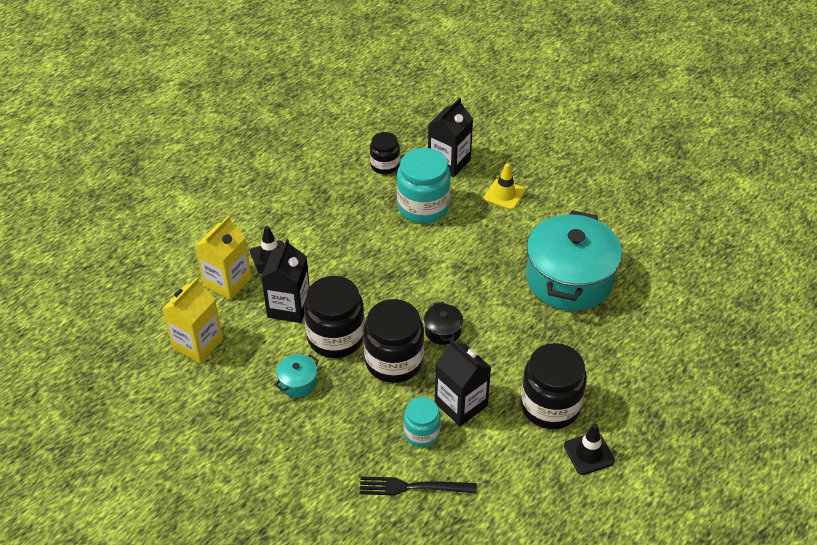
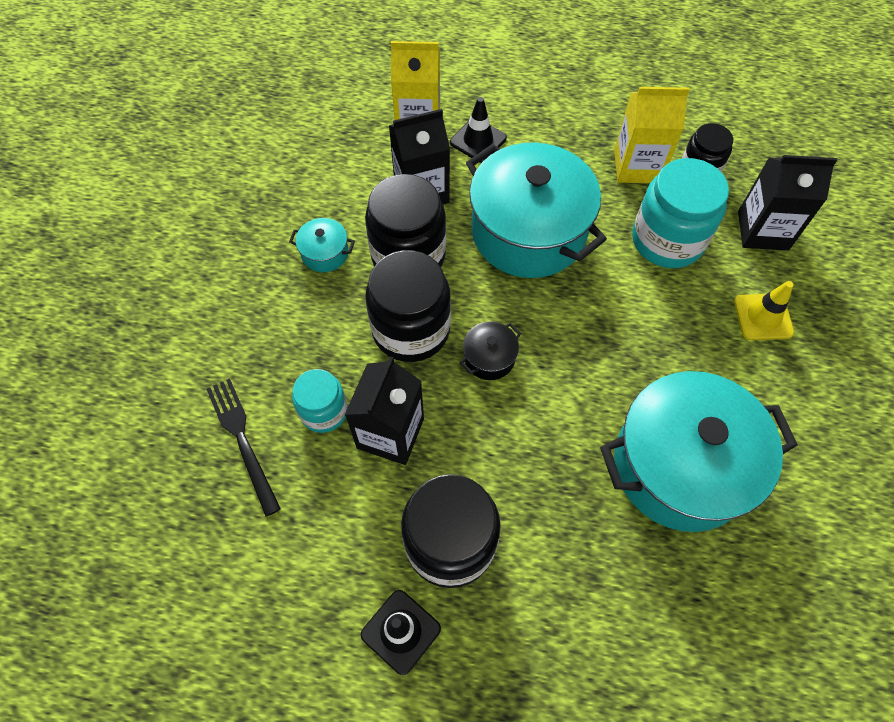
camera: 60 degrees right, 15 degrees up
yellow carton [162,277,223,364] -> yellow carton moved to [614,87,690,183]
none -> turquoise pot [466,142,607,278]

